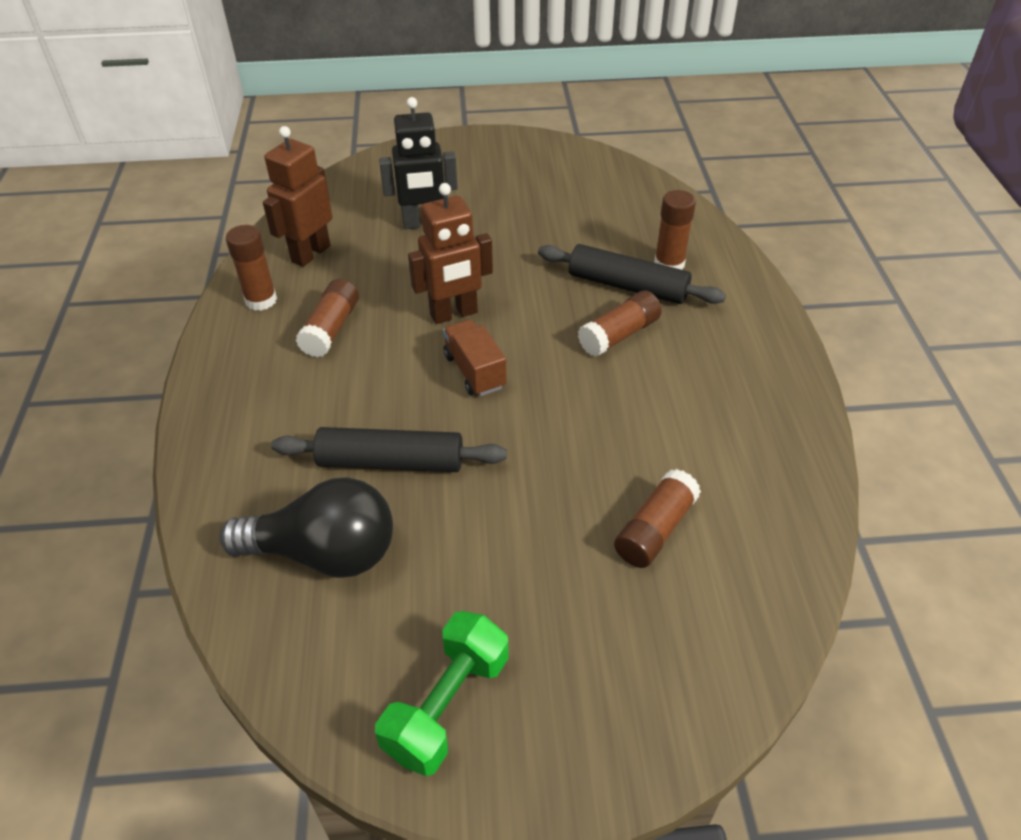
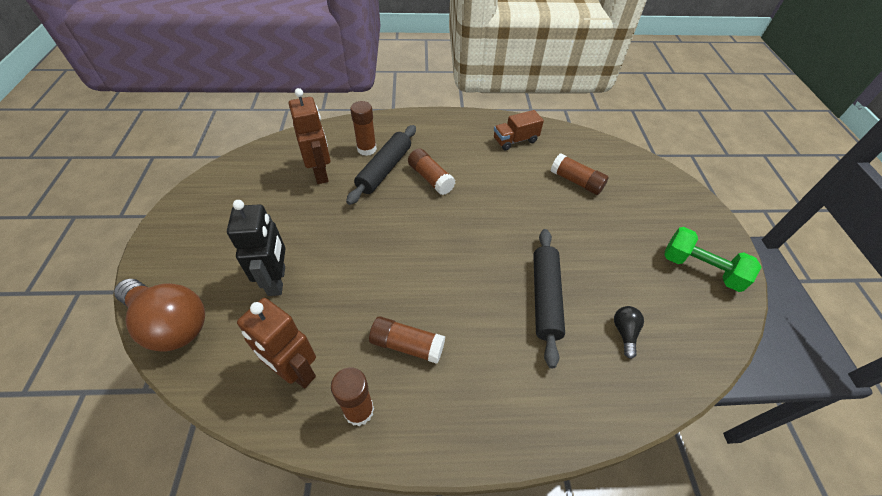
camera: 90 degrees left, 5 degrees up
black light bulb [220,477,393,578] -> black light bulb [614,306,644,359], size x0.45
brown robot [408,183,493,324] -> brown robot moved to [289,88,331,184]
brown truck [443,319,507,396] -> brown truck moved to [494,110,544,150]
none -> brown light bulb [114,279,205,352]

